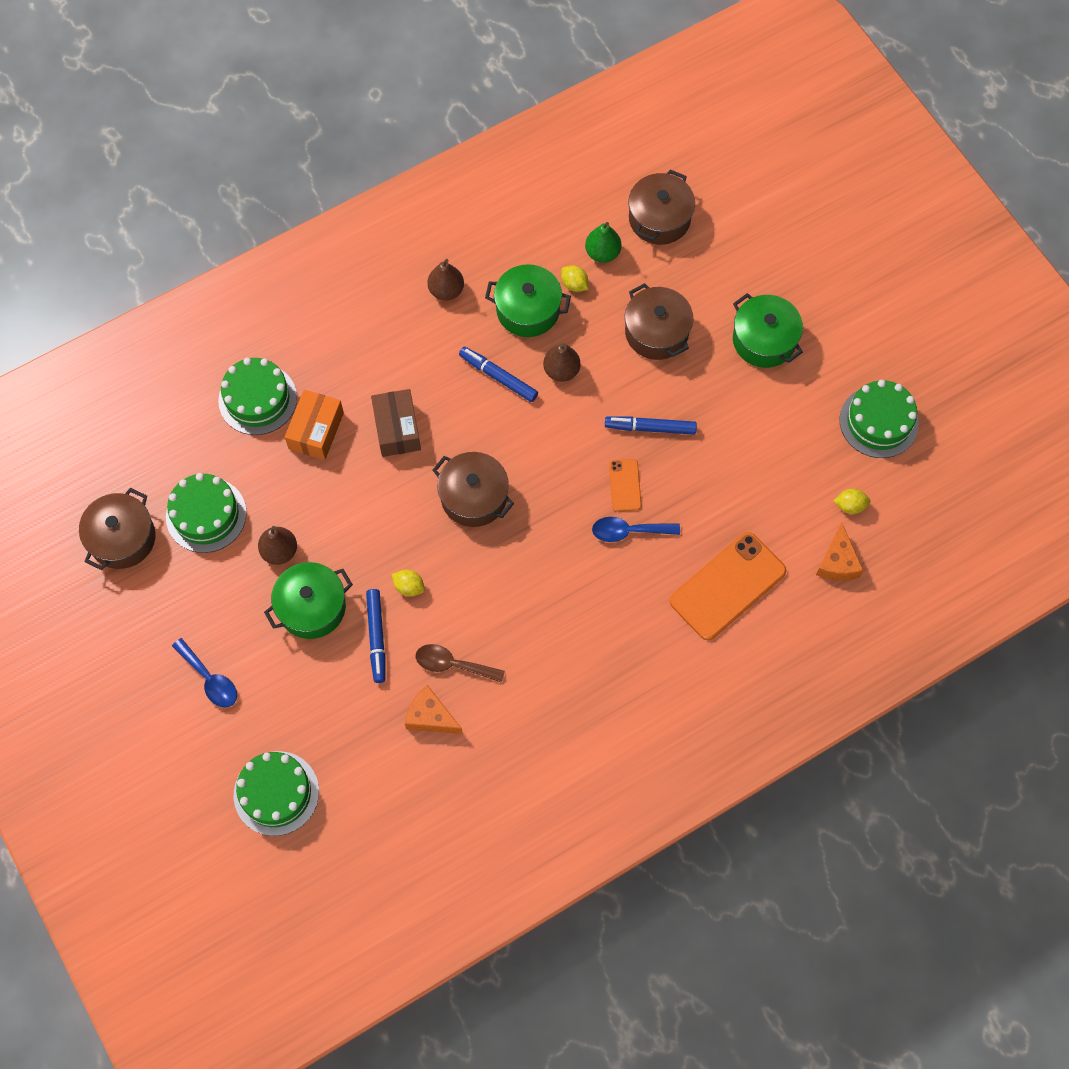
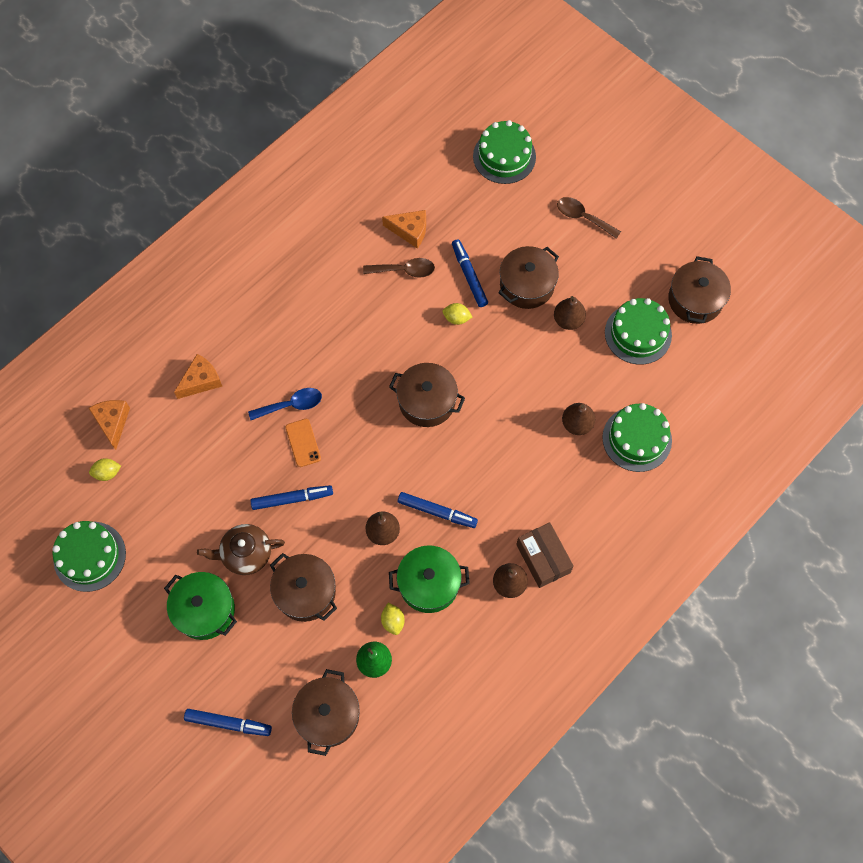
camera: 165 degrees right, 0 degrees up
blue spoon [172,638,237,708] -> brown spoon [557,197,621,239]
green pot [264,562,353,639] -> brown pot [498,246,559,309]
orange box [285,390,344,460] -> brown pear [562,403,595,435]
brown box [371,389,421,457] -> brown box moved to [516,522,574,588]
yellow lemon [561,266,588,292] -> yellow lemon turned 45 degrees clockwise [381,603,405,635]
orange phone [670,532,787,640] -> orange cheese [174,354,222,399]
none -> blue marker [184,709,272,736]
none -> brown teapot [197,524,285,575]

